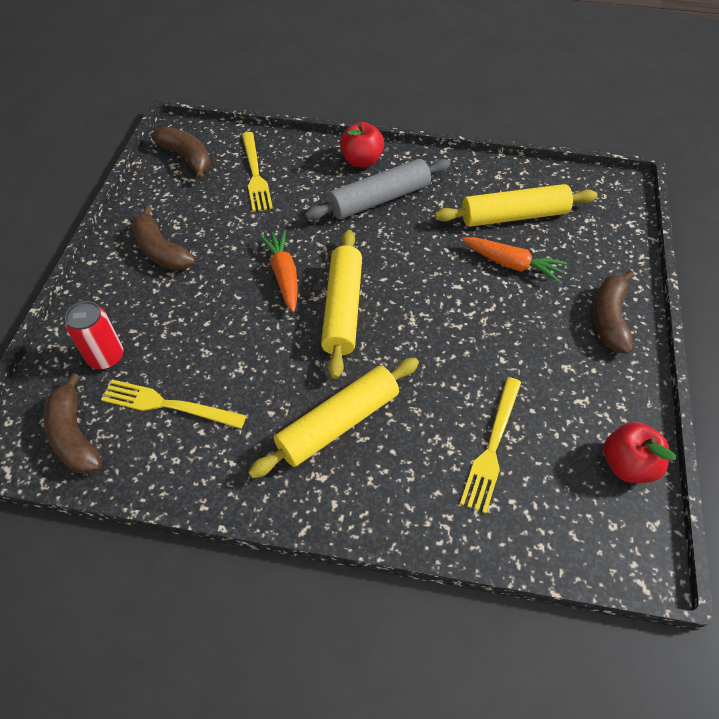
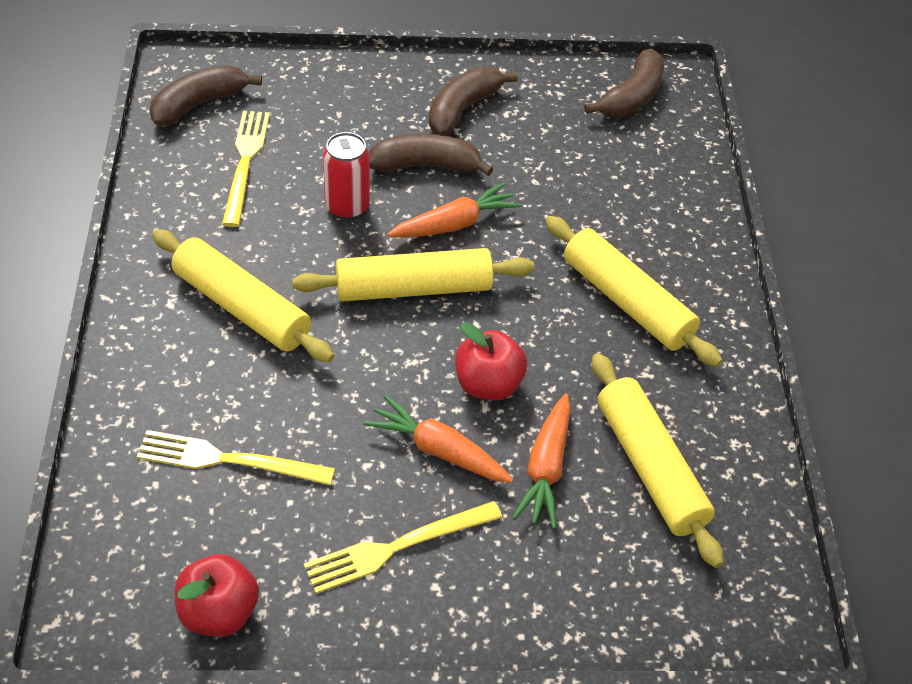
camera: 75 degrees right, 5 degrees down
red can [65,301,123,370] -> red can moved to [323,132,370,220]
yellow fork [242,132,273,212] -> yellow fork moved to [303,501,502,594]
grey rolling pin [305,159,451,220] -> yellow rolling pin [545,216,723,367]
red apple [340,122,384,167] -> red apple moved to [455,323,527,401]
brown banana [593,270,635,354] -> brown banana moved to [369,134,494,176]
none -> orange carrot [364,395,513,483]

